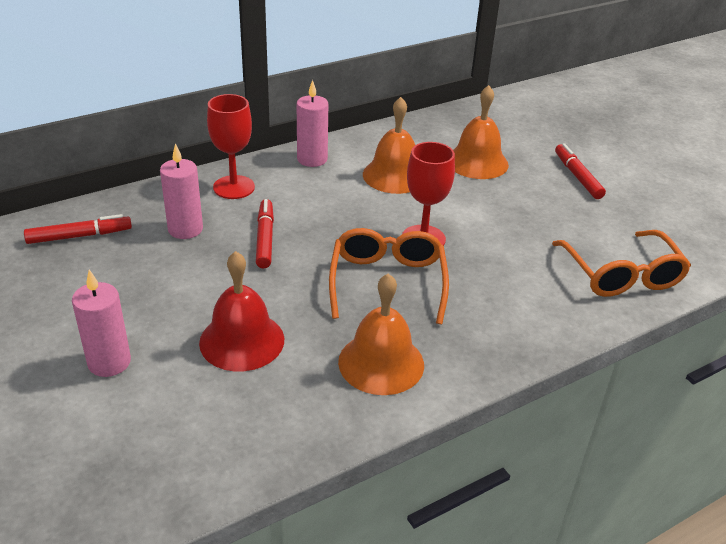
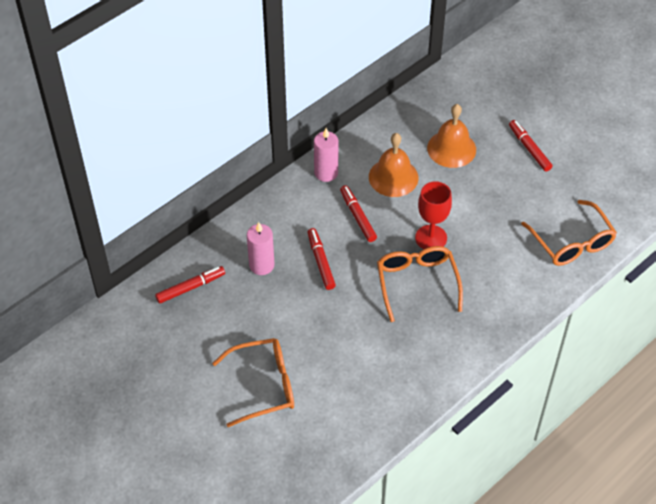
camera: 10 degrees left, 15 degrees up
pink candle [72,270,131,377] -> orange glasses [212,338,294,427]
red bell [199,251,284,371] -> none
red goblet [207,94,255,199] -> none
orange bell [338,273,424,395] -> none
none -> red marker [340,185,377,242]

